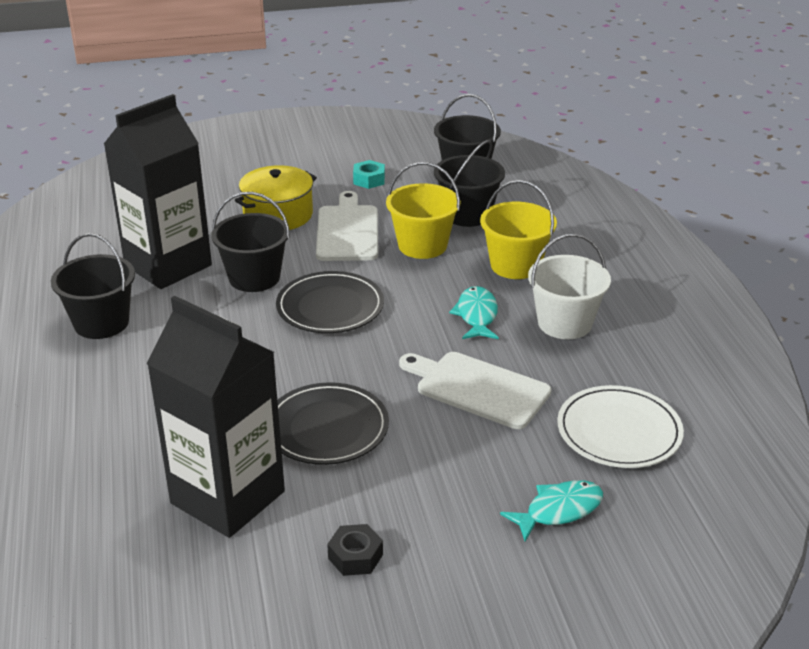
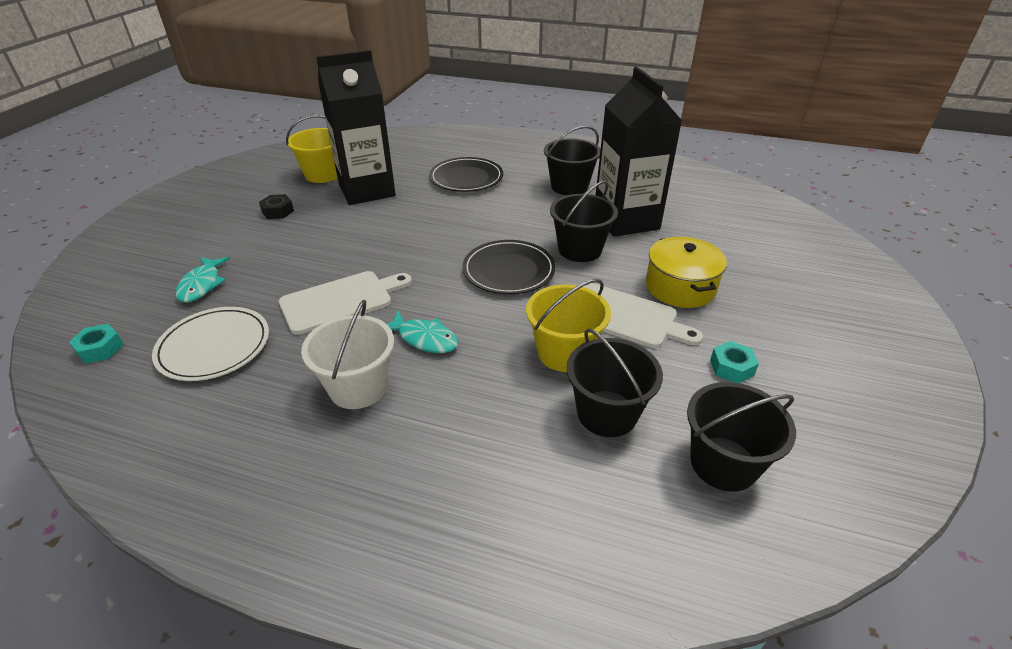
camera: 120 degrees right, 5 degrees up
black plate [277,382,389,465] -> black plate moved to [429,157,503,192]
yellow bucket [480,180,557,279] -> yellow bucket moved to [286,115,338,183]
none -> turquoise nut [69,324,124,364]

